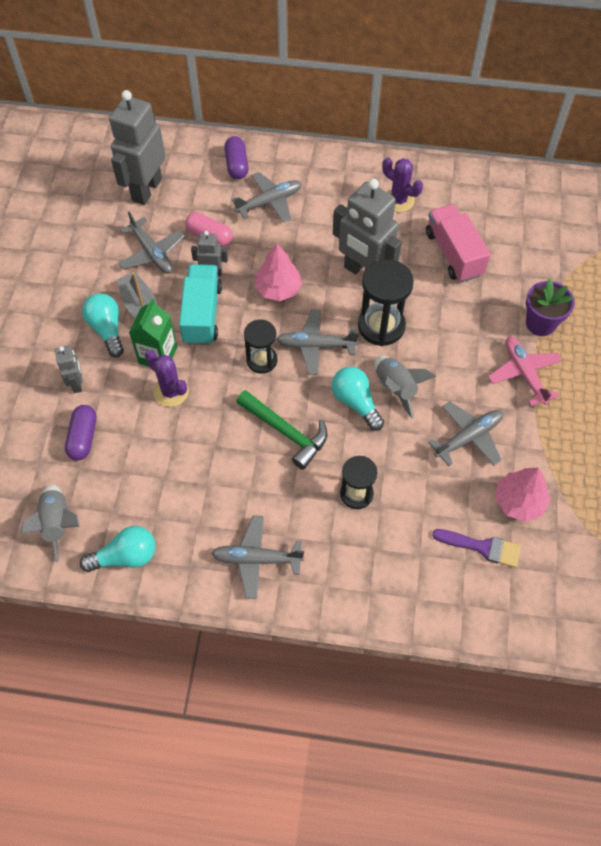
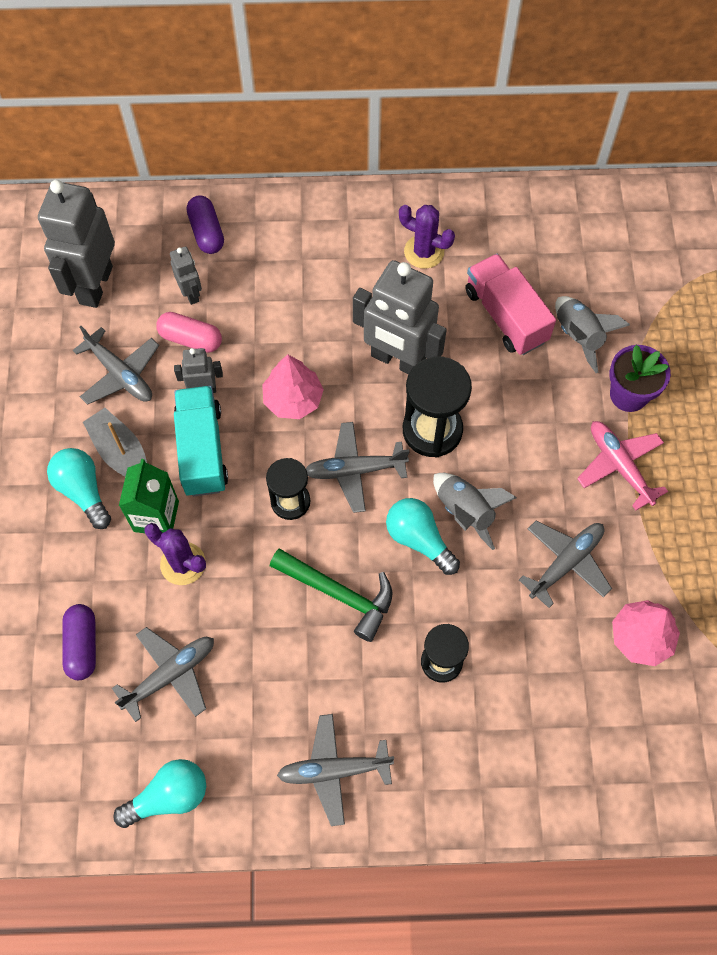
camera: 10 degrees left, 5 degrees up
grey rocket [20,484,79,562] -> grey rocket moved to [555,296,630,373]
grey robot [55,346,83,393] -> grey robot moved to [170,246,202,305]
grey plane [232,172,302,223] -> grey plane moved to [112,627,214,722]
purple brush [432,529,521,568] -> none

